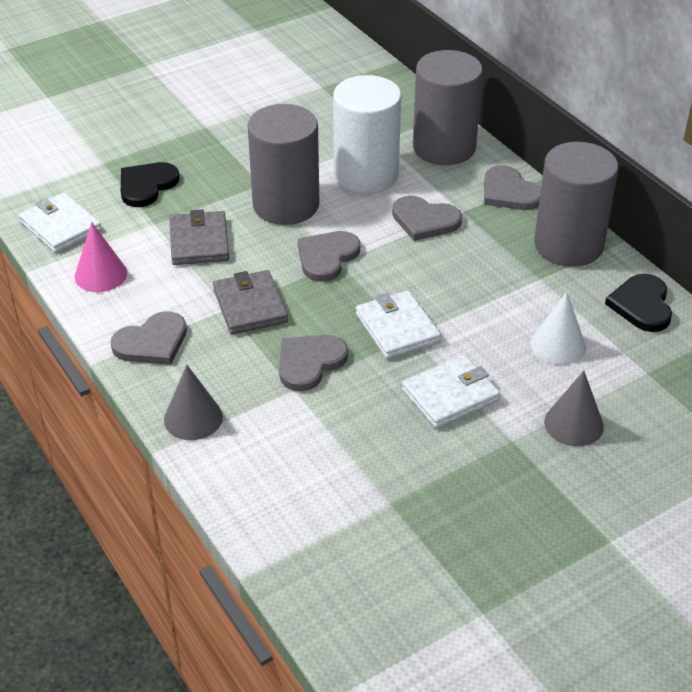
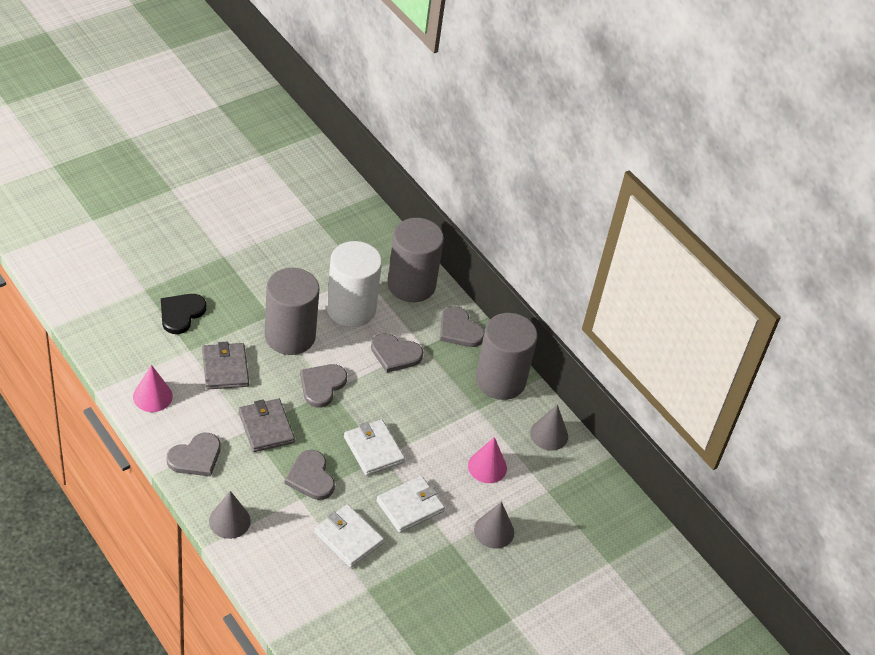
camera: 10 degrees left, 5 degrees up
white wallet [19,193,102,253] -> white wallet moved to [314,504,384,568]
grey heart [279,335,348,391] -> grey heart turned 60 degrees counterclockwise [285,450,335,500]
white cone [530,292,586,365] -> pink cone [468,437,507,483]
black heart [605,274,672,332] -> grey cone [530,405,568,451]

